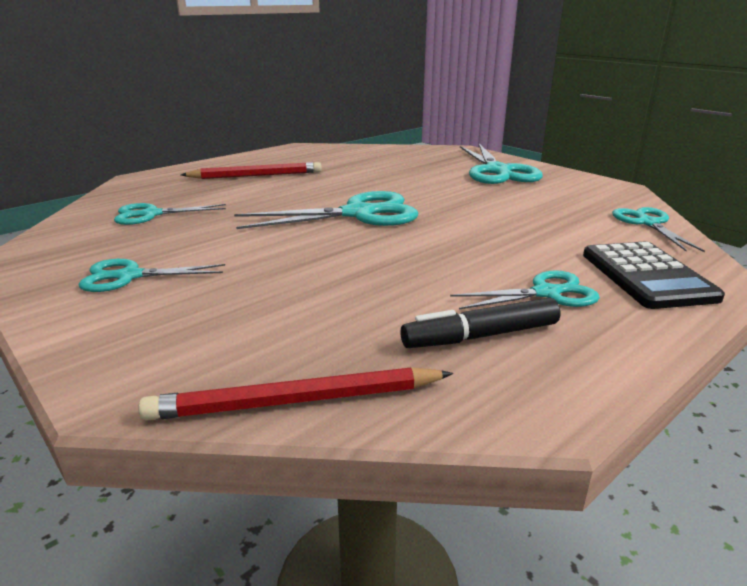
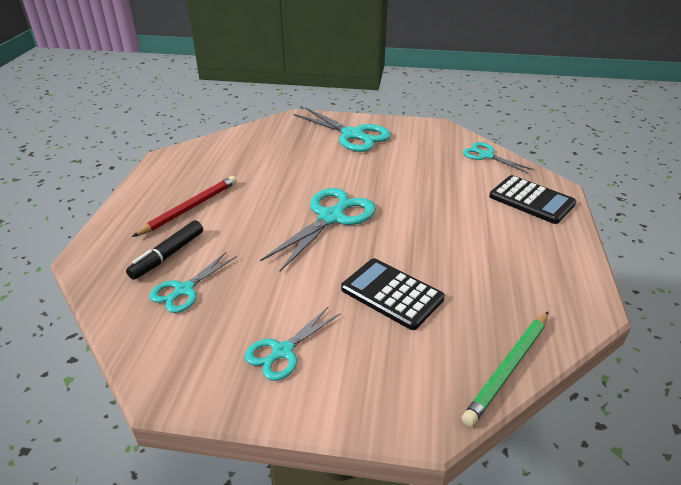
camera: 40 degrees left, 10 degrees up
red pencil [138,367,453,421] -> green pencil [462,312,548,427]
black marker [400,297,561,348] -> black marker moved to [126,220,203,280]
turquoise scissors [450,270,600,309] -> none
none -> black calculator [341,258,445,330]

